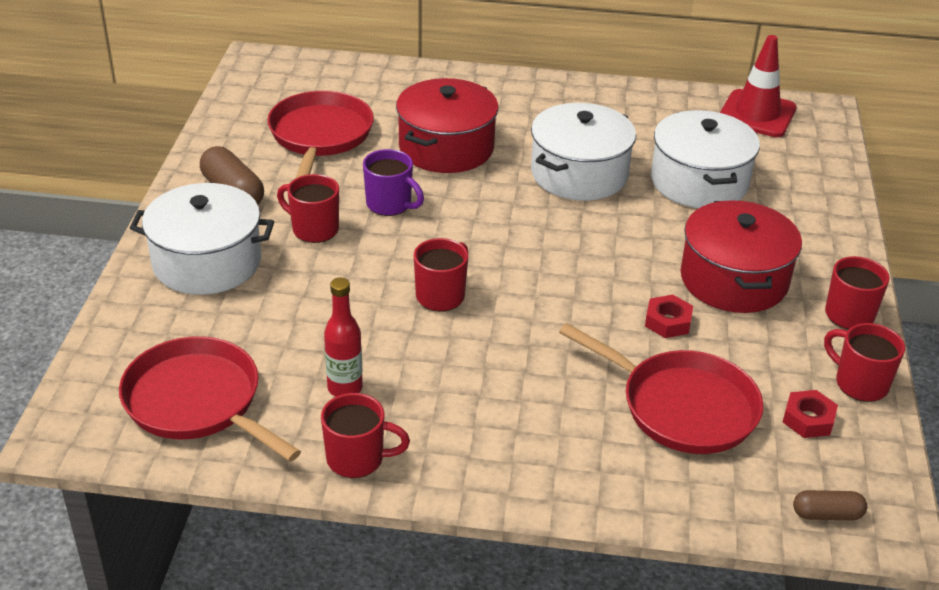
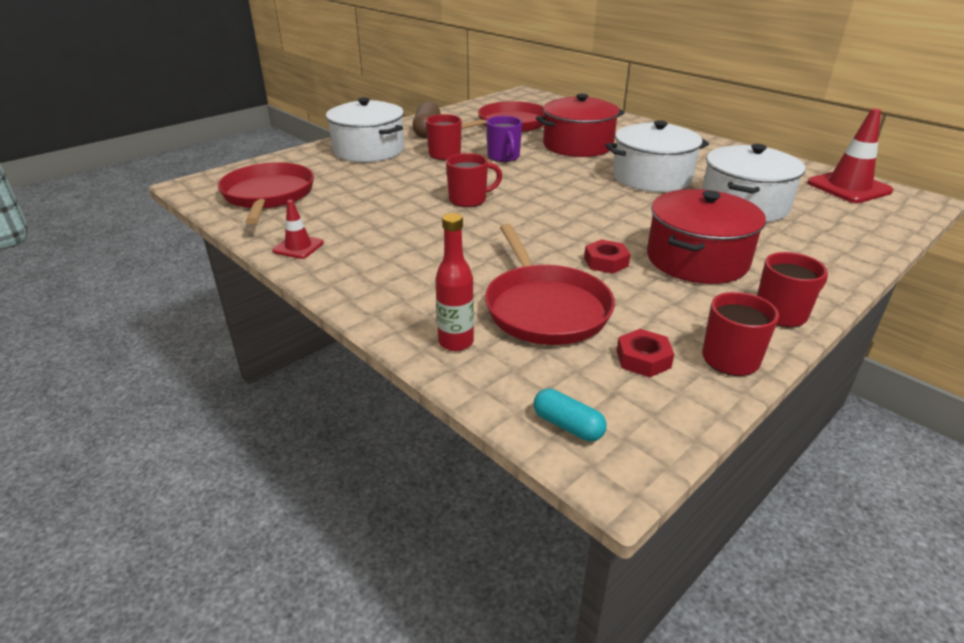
camera: 40 degrees right, 5 degrees down
red mug [321,393,410,478] -> red traffic cone [272,200,324,259]
red bottle [324,278,363,397] -> red bottle moved to [435,213,474,351]
brown capsule [793,490,867,520] -> turquoise capsule [533,388,607,441]

